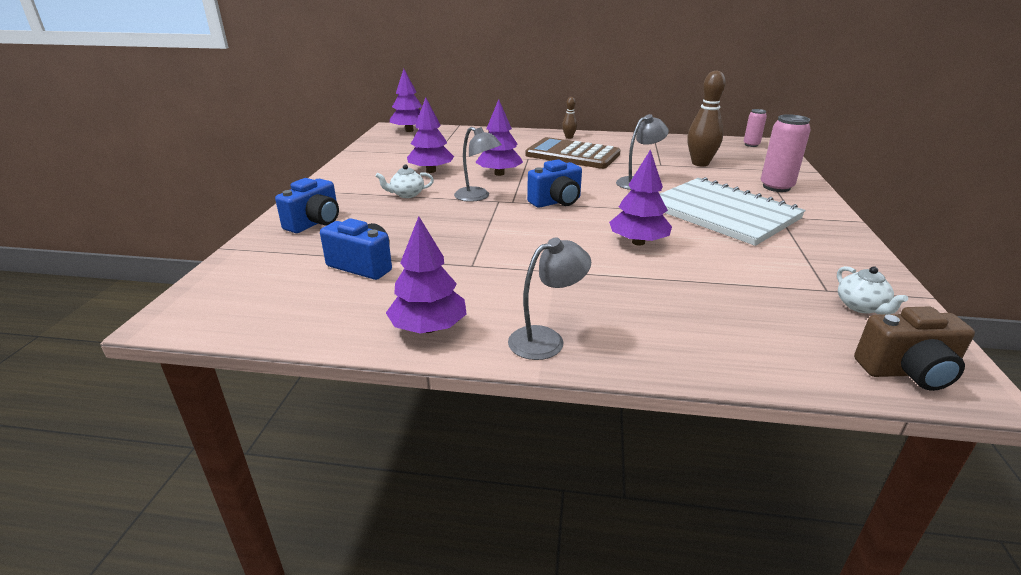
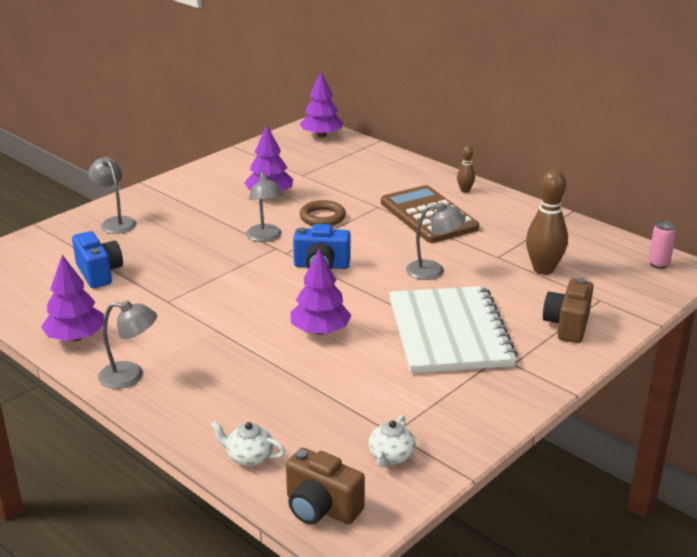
camera: 35 degrees right, 0 degrees up
blue camera [275,178,339,233] -> grey lamp [88,156,136,234]
white teapot [376,164,434,198] -> white teapot moved to [211,421,285,466]
purple tree [475,99,523,176] -> brown ring [300,200,346,226]
pink can [761,114,811,192] -> brown camera [543,278,594,343]

